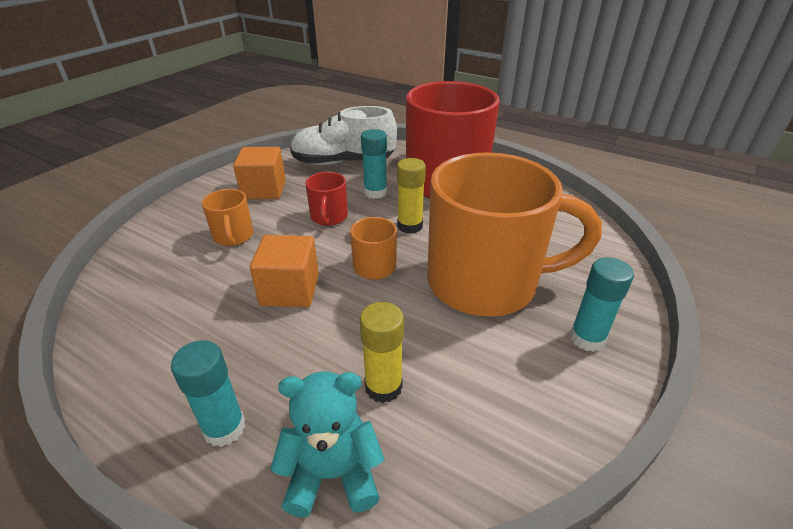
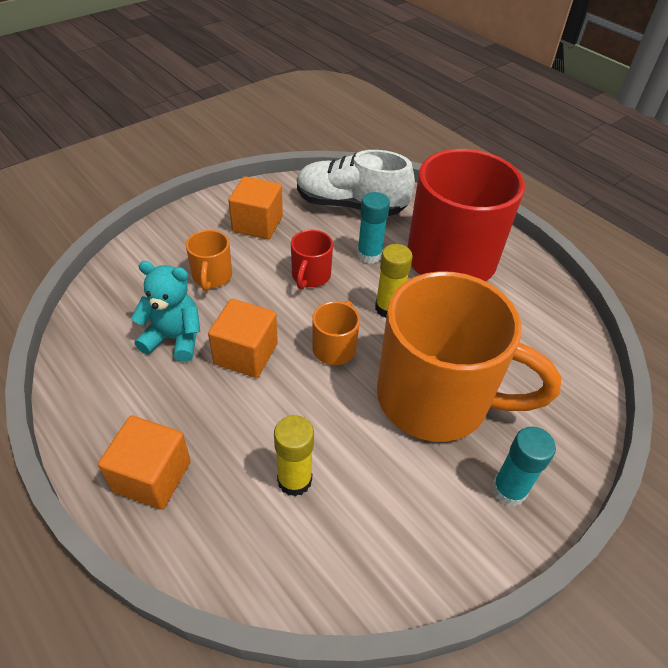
camera: 15 degrees right, 10 degrees up
turquoise glue stick [171,340,246,447] -> orange cube [98,416,191,510]
turquoise teddy bear [270,371,385,517] -> turquoise teddy bear moved to [131,261,200,362]

